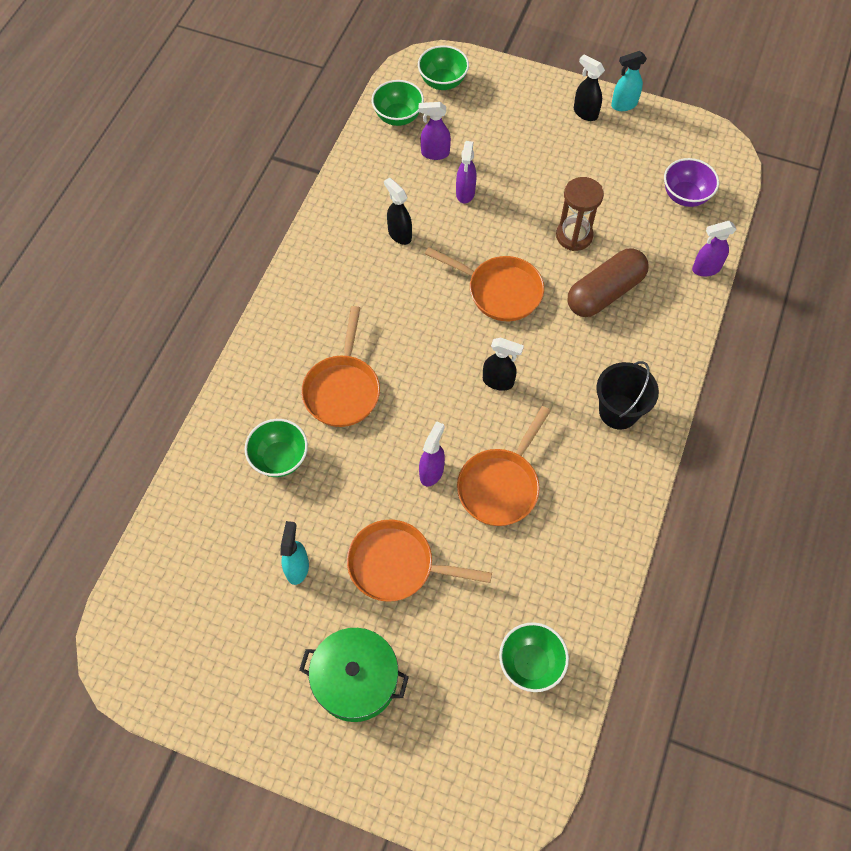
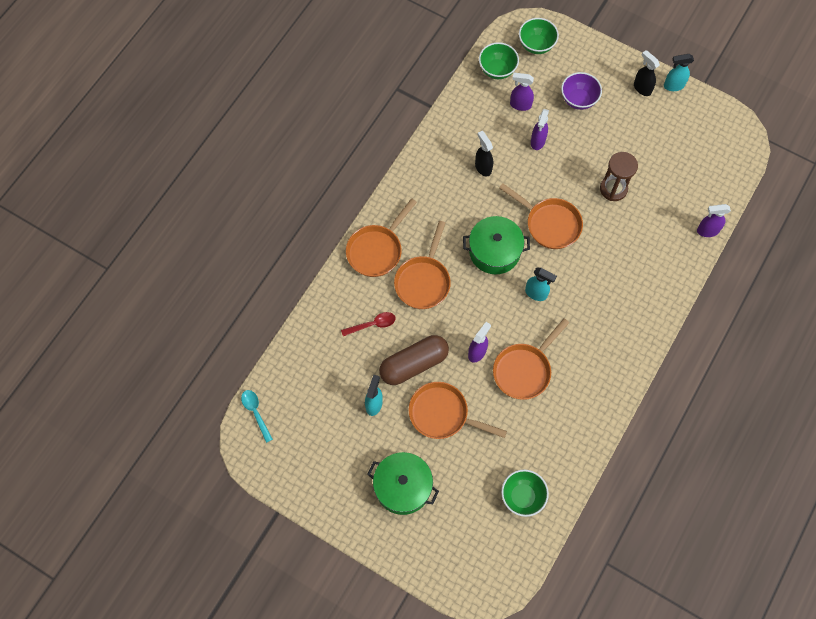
camera: 10 degrees right, 5 degrees up
green bowl [244,419,308,477] -> red spoon [341,312,396,336]
black spray bottle [483,337,524,391] -> turquoise spray bottle [525,268,557,301]
brown capsule [568,248,649,317] -> brown capsule moved to [379,335,449,385]
black bucket [596,361,659,430] -> none
purple bowl [664,158,719,207] -> purple bowl moved to [561,72,602,110]
none -> turquoise spoon [241,390,273,443]
none -> orange pan [346,198,417,277]
none -> green pot [463,216,530,274]

